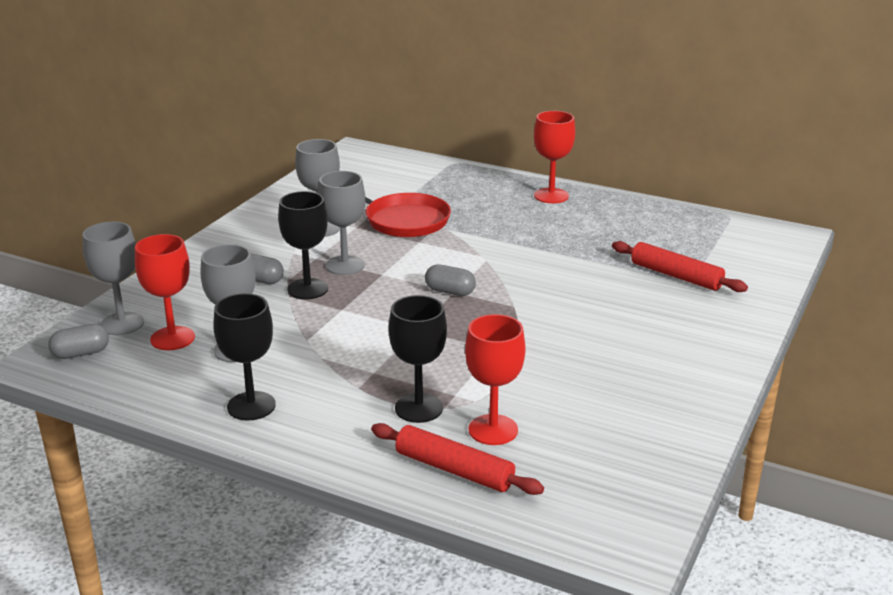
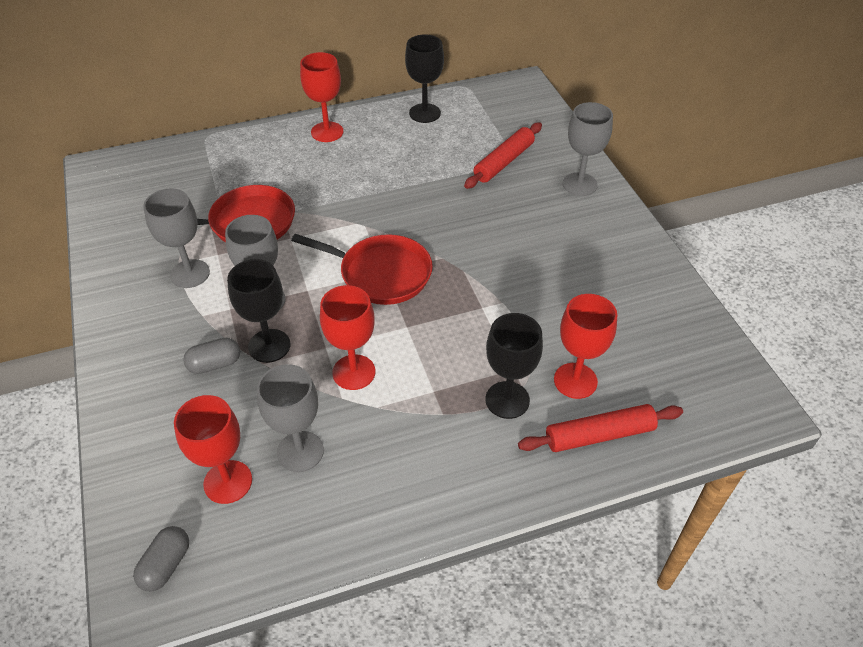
camera: 45 degrees left, 20 degrees up
grey goblet [83,222,144,335] -> grey goblet moved to [563,102,613,196]
black goblet [213,293,276,420] -> black goblet moved to [405,35,444,123]
grey capsule [425,264,476,296] -> red pan [291,234,433,305]
red rolling pin [612,241,748,292] -> red rolling pin turned 45 degrees counterclockwise [464,123,542,189]
none -> red goblet [320,285,375,390]

